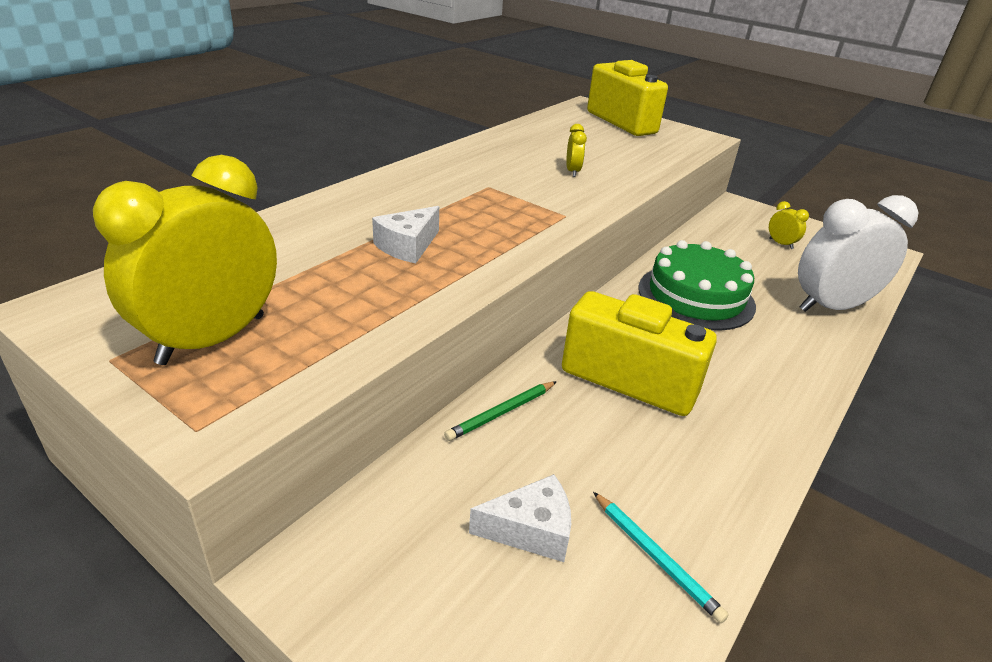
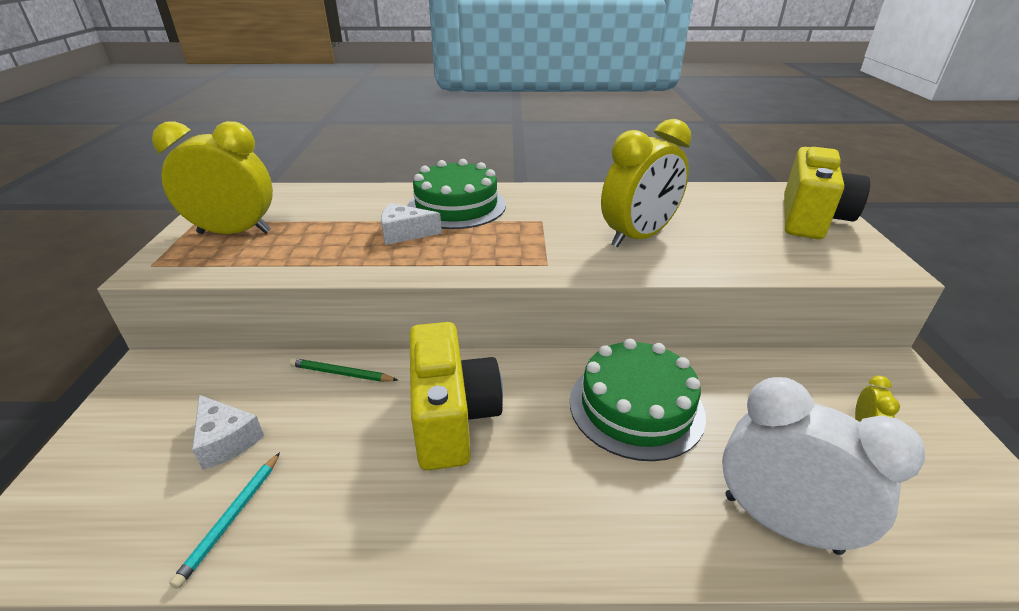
camera: 55 degrees right, 0 degrees up
yellow clock [566,124,587,177] -> yellow clock [601,119,692,248], size x2.41
none -> green cake [407,159,506,229]

